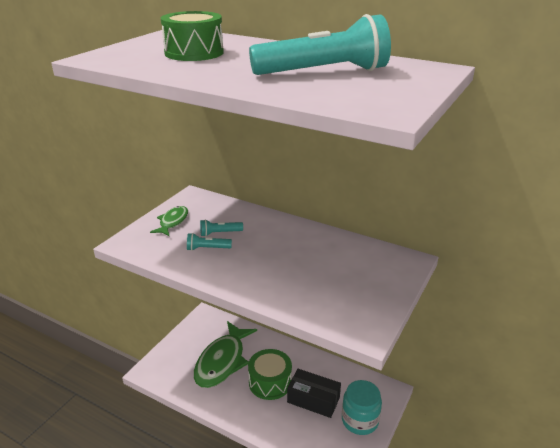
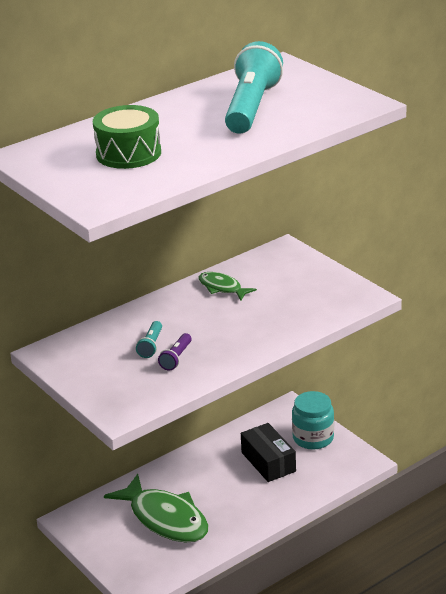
camera: 65 degrees left, 0 degrees up
green fish [150,206,188,236] -> green fish moved to [199,272,257,300]
turquoise flashlight [187,233,232,251] -> purple flashlight [158,333,192,371]
green drum [248,349,292,400] -> none
black box [287,369,341,418] -> black box turned 75 degrees counterclockwise [241,423,296,482]

